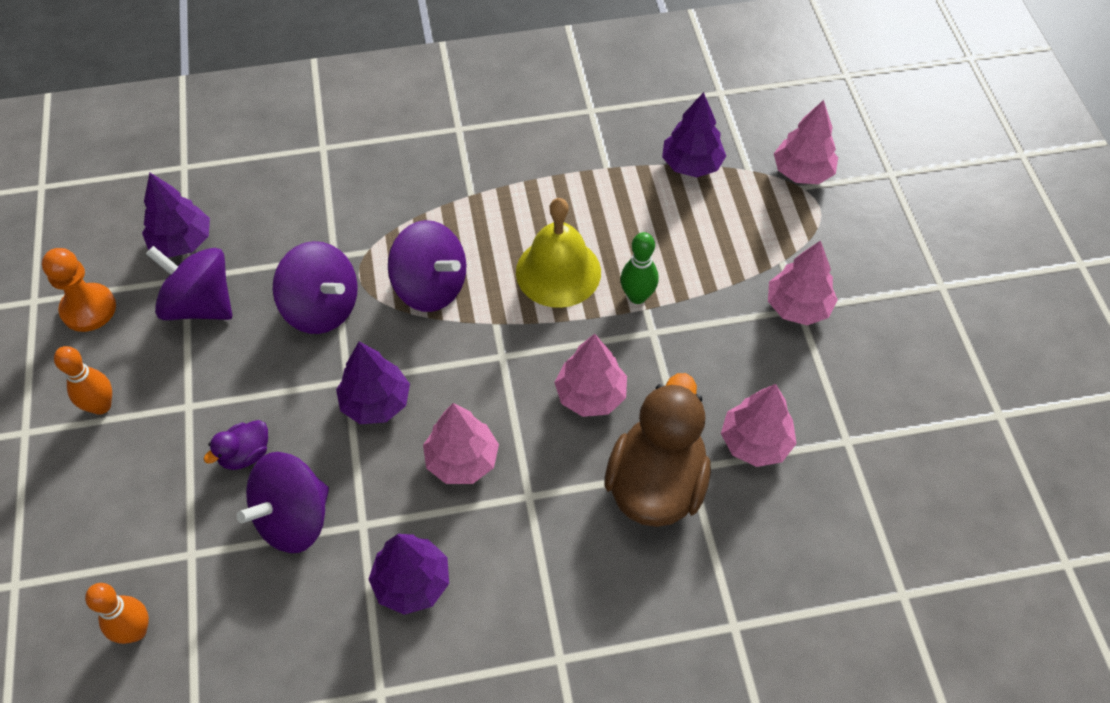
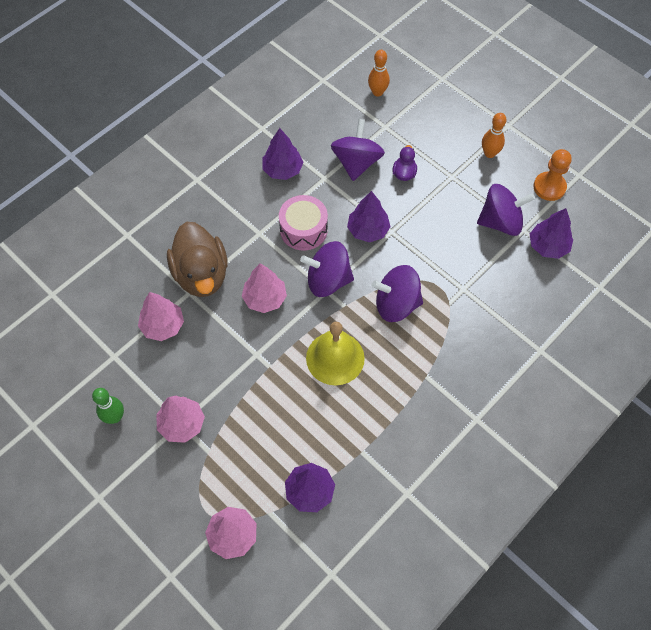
camera: 145 degrees right, 5 degrees up
purple spinning top [273,241,358,334] -> purple spinning top moved to [300,241,354,297]
pink tree [423,403,499,484] -> pink drum [279,195,328,250]
green bowling pin [620,232,659,304] -> green bowling pin moved to [92,388,124,424]

